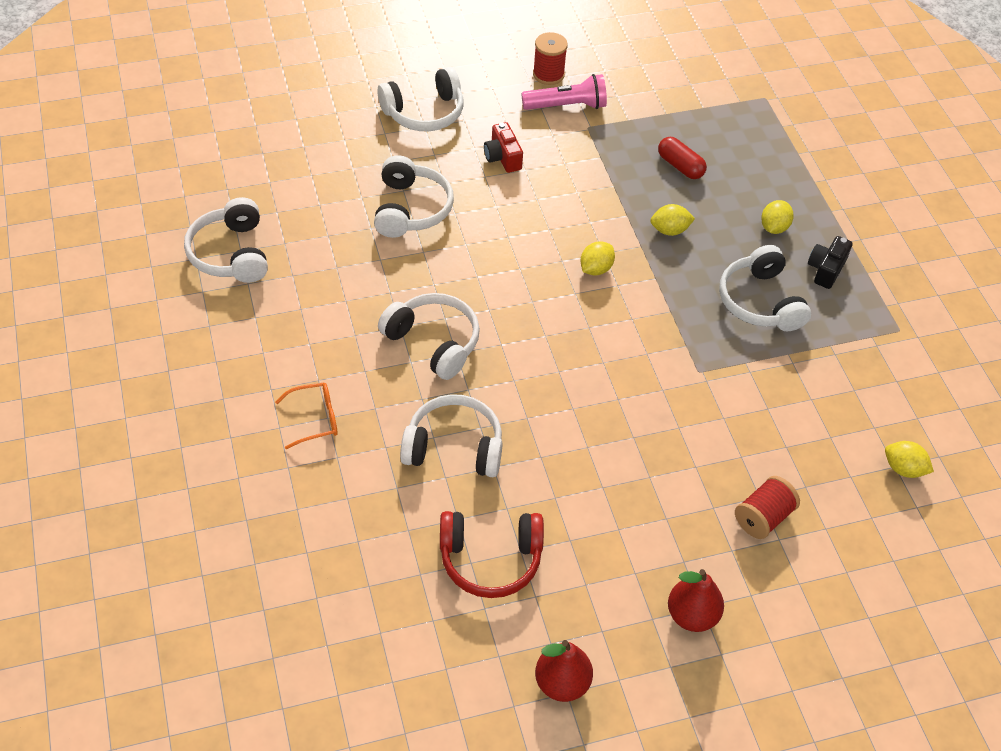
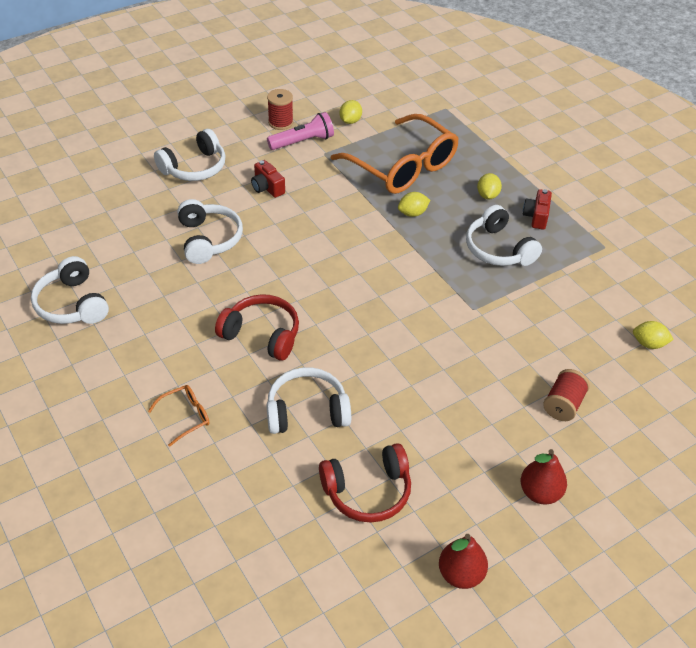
camera: 15 degrees left, 5 degrees down
white headphones [378,293,480,380] -> red headphones [215,294,299,361]
yellow lemon [580,241,615,276] -> yellow lemon moved to [340,100,362,124]
red capsule [658,137,707,179] -> orange glasses [331,114,459,194]
black camera [808,236,853,289] -> red camera [523,189,552,230]

